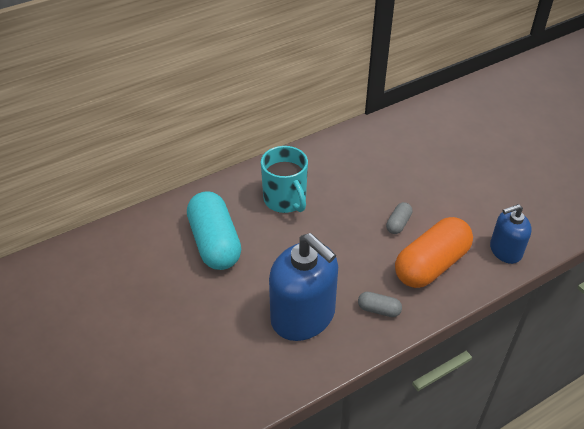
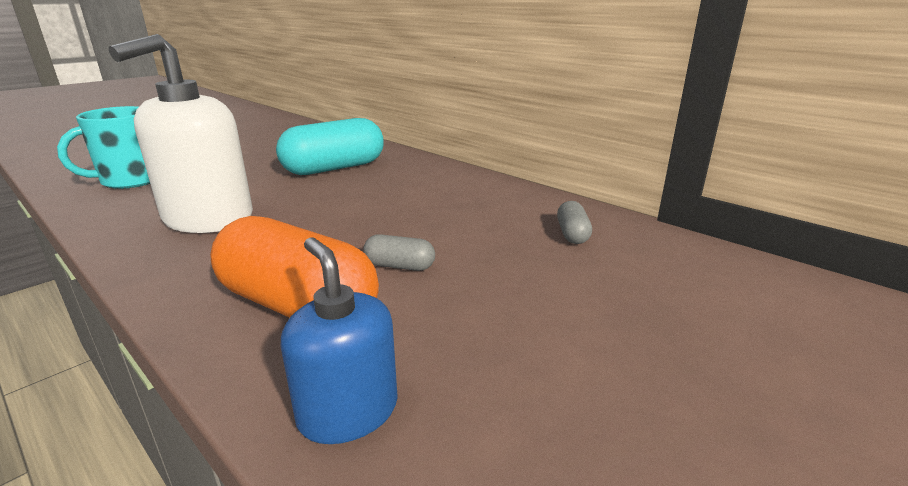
camera: 75 degrees right, 20 degrees down
turquoise mug [261,146,308,213] -> turquoise mug moved to [57,106,150,189]
blue soap dispenser [269,233,338,341] -> white soap dispenser [109,34,253,233]
grey capsule [358,292,402,317] -> grey capsule moved to [557,201,592,244]

